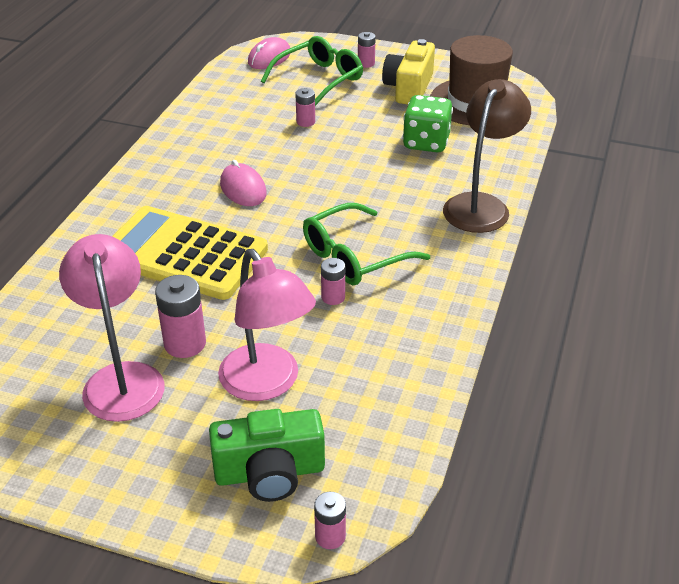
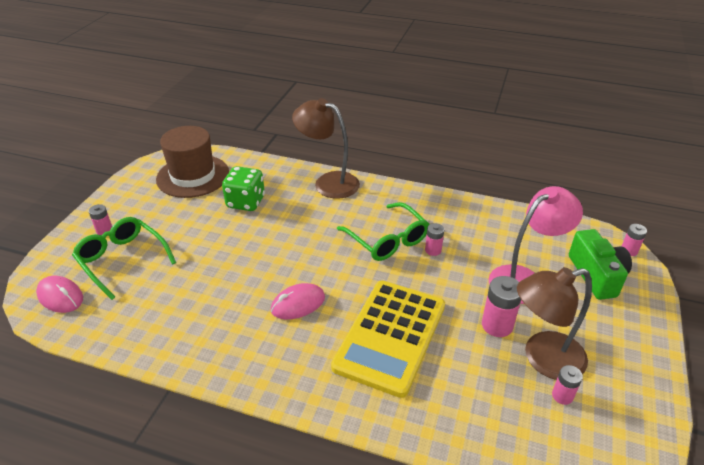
camera: 90 degrees left, 0 degrees up
pink lamp [59,234,165,422] -> brown lamp [517,267,592,380]
pink battery [295,88,315,127] -> pink battery moved to [552,365,583,405]
yellow camera [382,39,435,105] -> none

